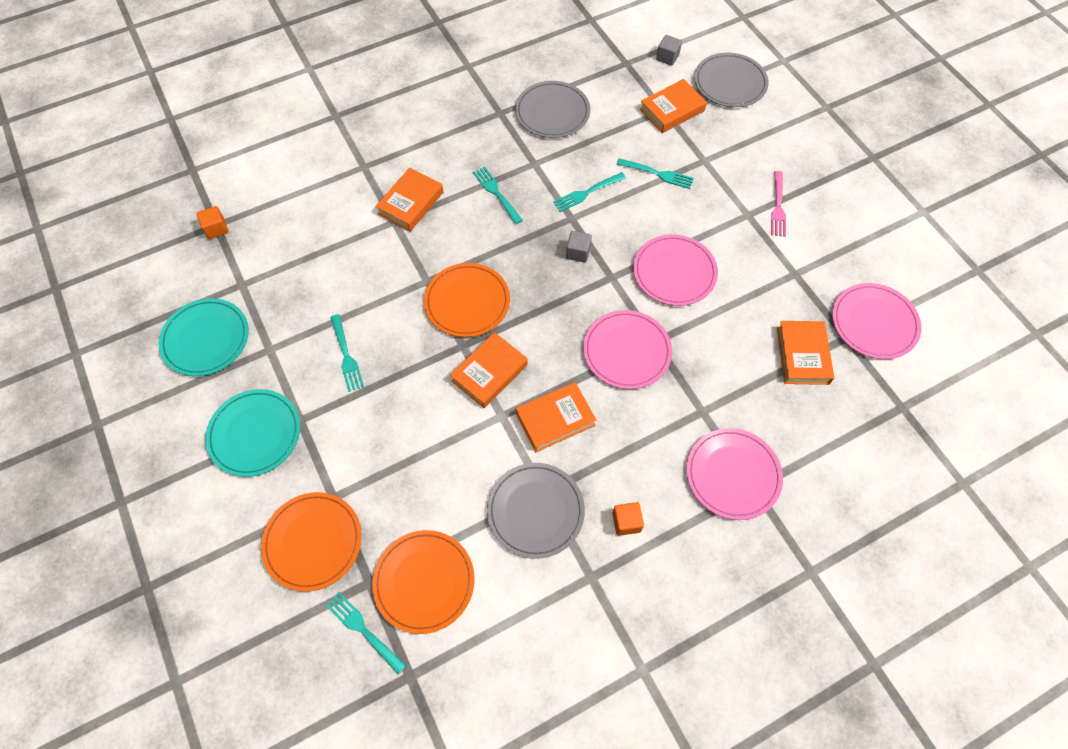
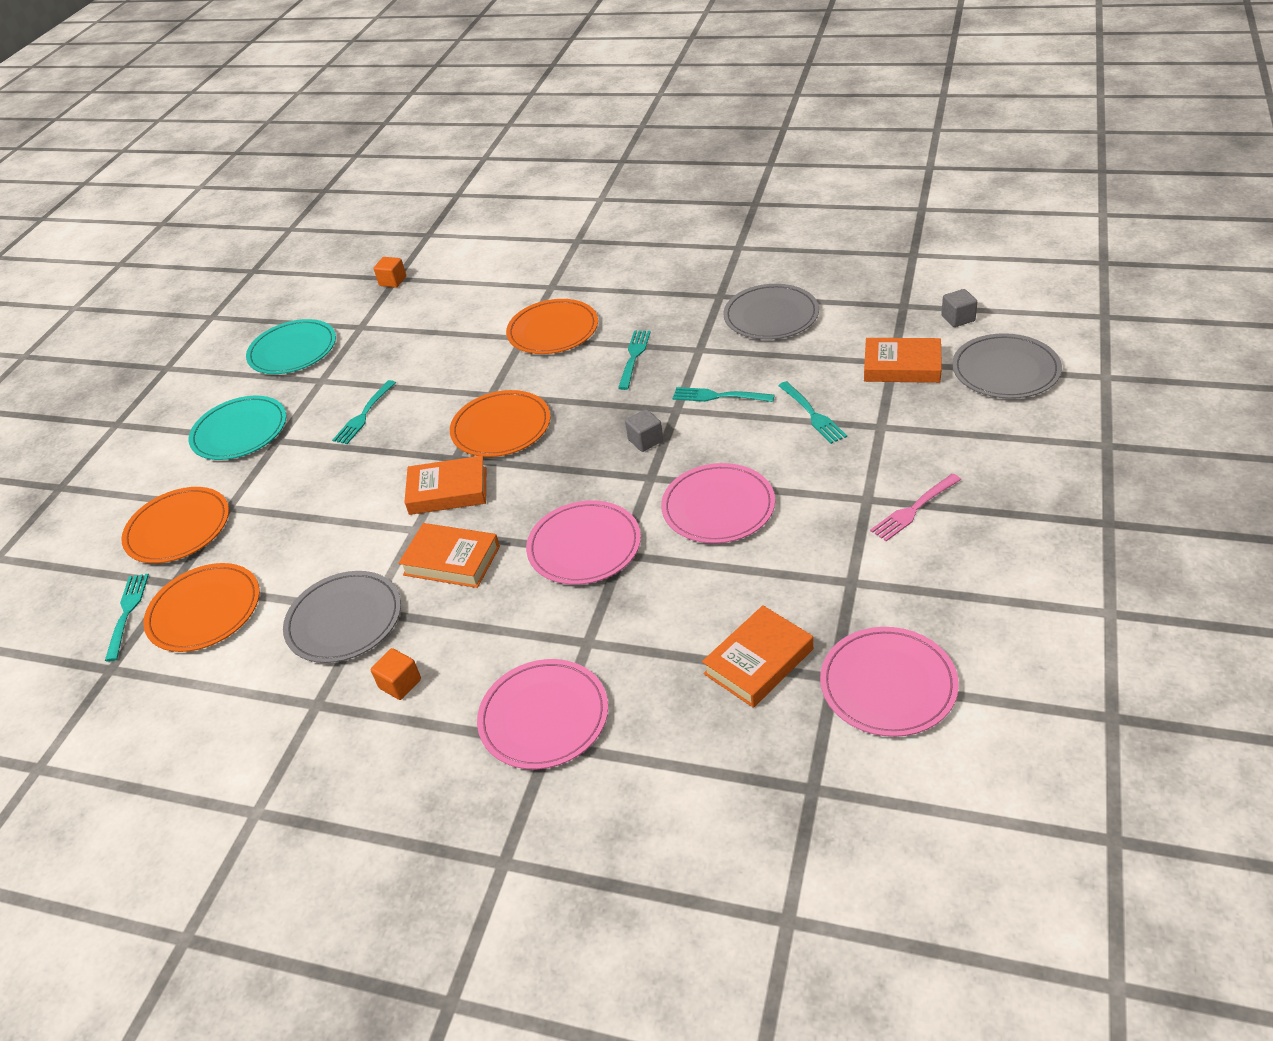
camera: 50 degrees right, 20 degrees down
orange book [375,168,443,231] -> orange plate [506,299,598,354]

